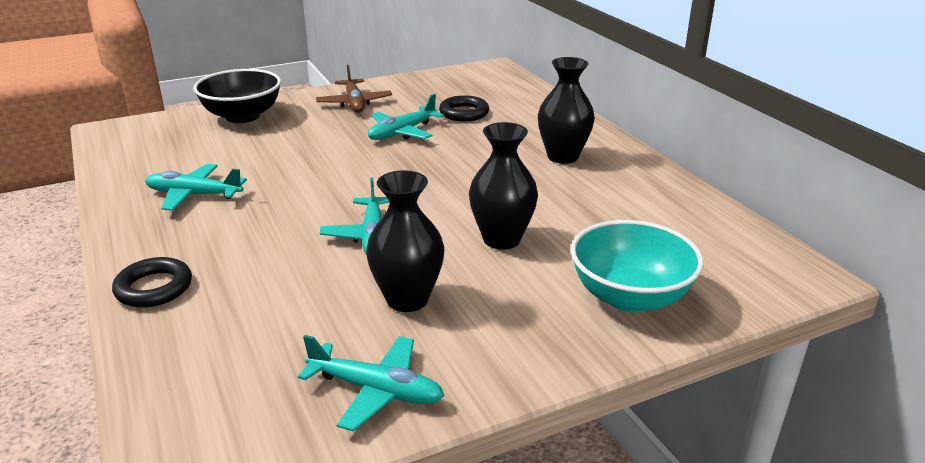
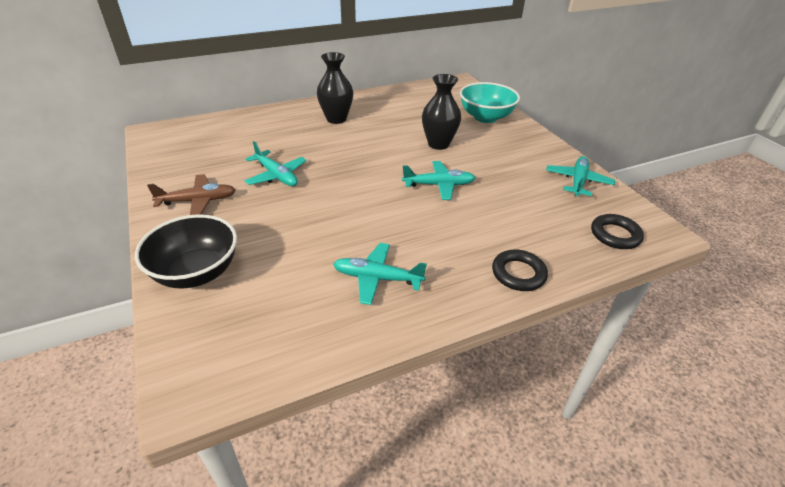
camera: 90 degrees left, 10 degrees up
turquoise plane [145,164,247,211] -> turquoise plane turned 90 degrees clockwise [333,243,427,305]
black vase [366,170,445,312] -> none
black ring [439,95,489,122] -> black ring moved to [591,214,644,249]

